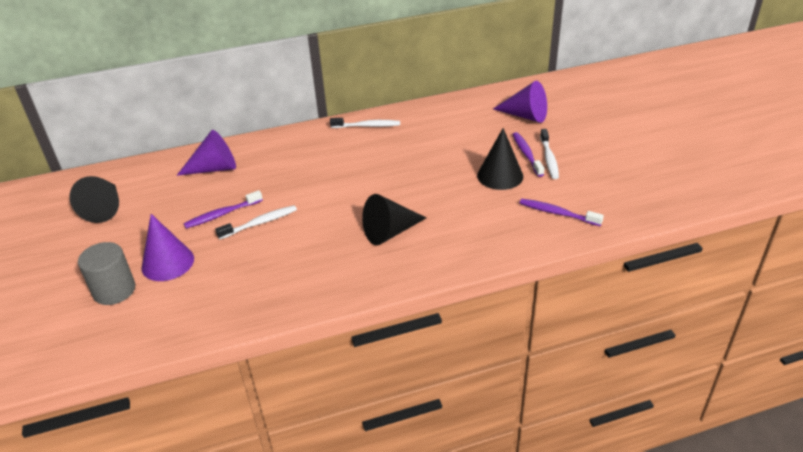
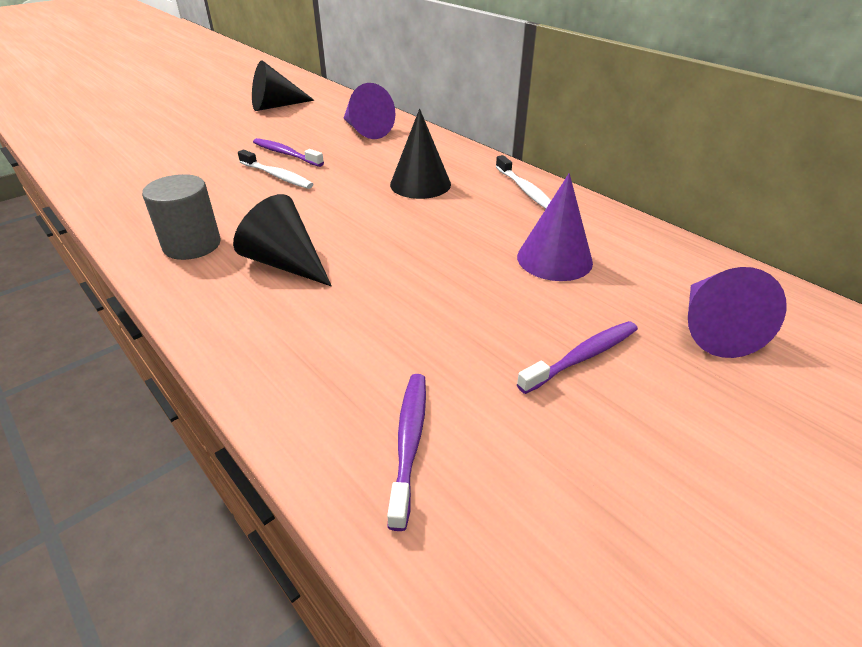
camera: 65 degrees right, 0 degrees up
grey cylinder [78,242,135,305] -> grey cylinder moved to [142,174,221,260]
purple cone [141,214,194,281] -> purple cone moved to [517,173,593,281]
black cone [477,128,523,190] -> black cone moved to [390,109,451,199]
white toothbrush [540,129,559,179] -> none

